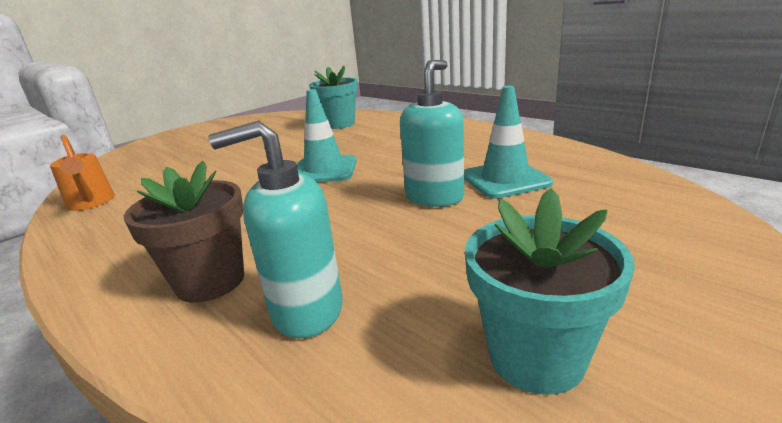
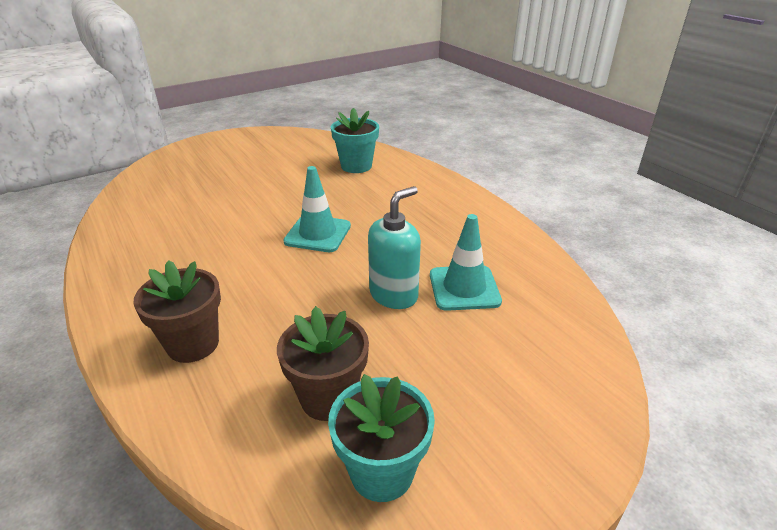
camera: 10 degrees right, 10 degrees up
orange watering can [50,135,115,211] -> none
turquoise soap dispenser [209,120,343,339] -> none
none -> brown flower pot [277,306,369,421]

